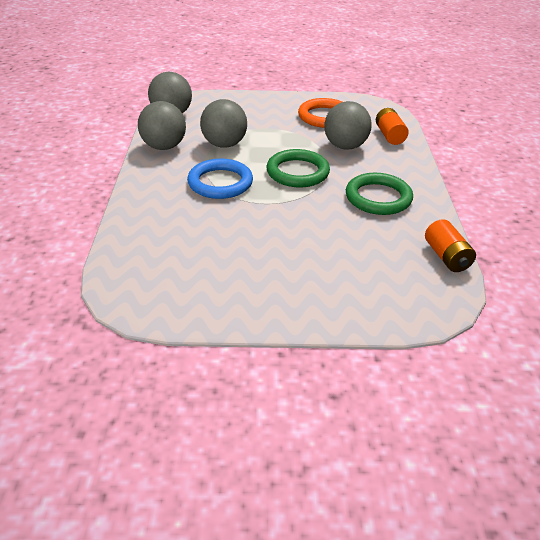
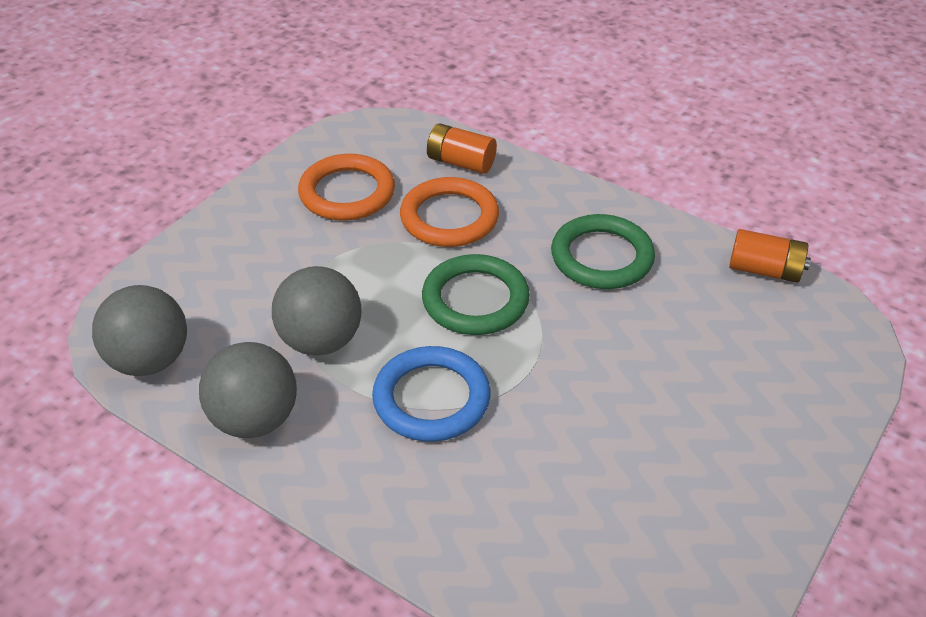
camera: 55 degrees left, 5 degrees up
grey ball [324,101,372,150] -> orange ring [400,177,499,247]

